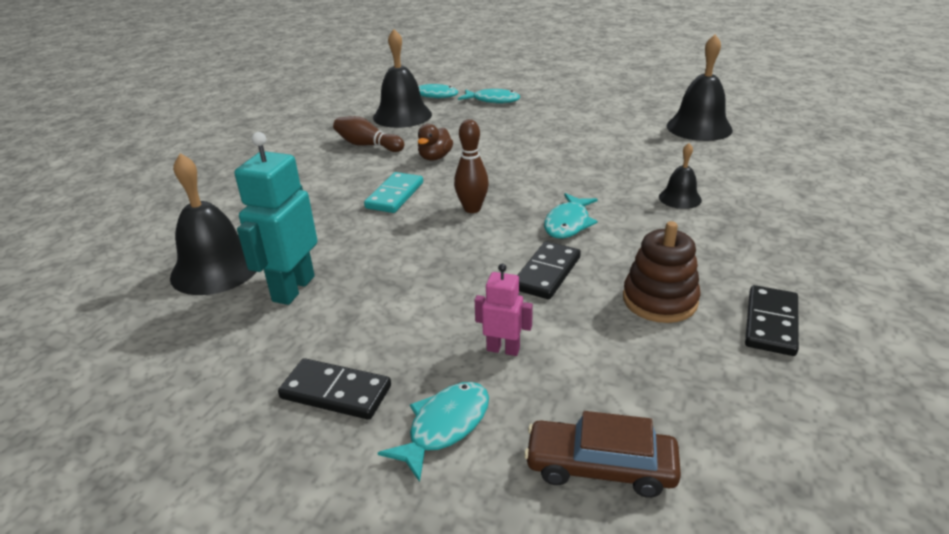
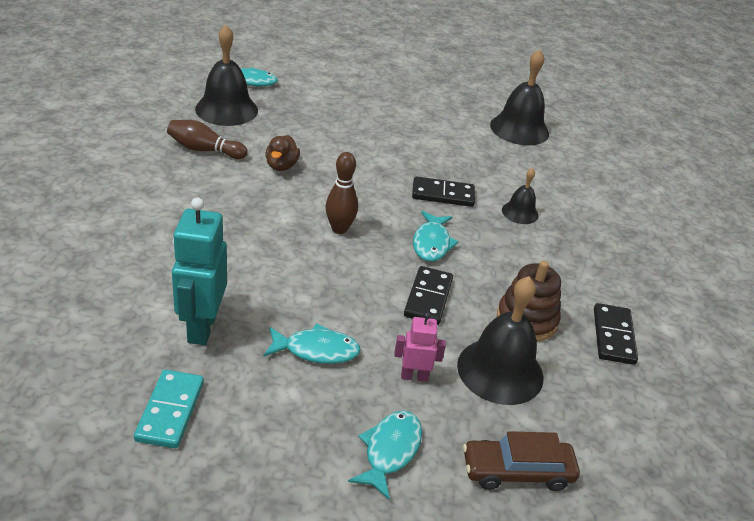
camera: 20 degrees left, 5 degrees up
black bell [170,153,256,295] -> black bell moved to [457,276,544,405]
black domino [278,358,391,420] -> black domino moved to [412,176,475,207]
turquoise domino [364,172,423,213] -> turquoise domino moved to [134,370,204,448]
turquoise fish [458,89,520,103] -> turquoise fish moved to [263,324,361,364]

